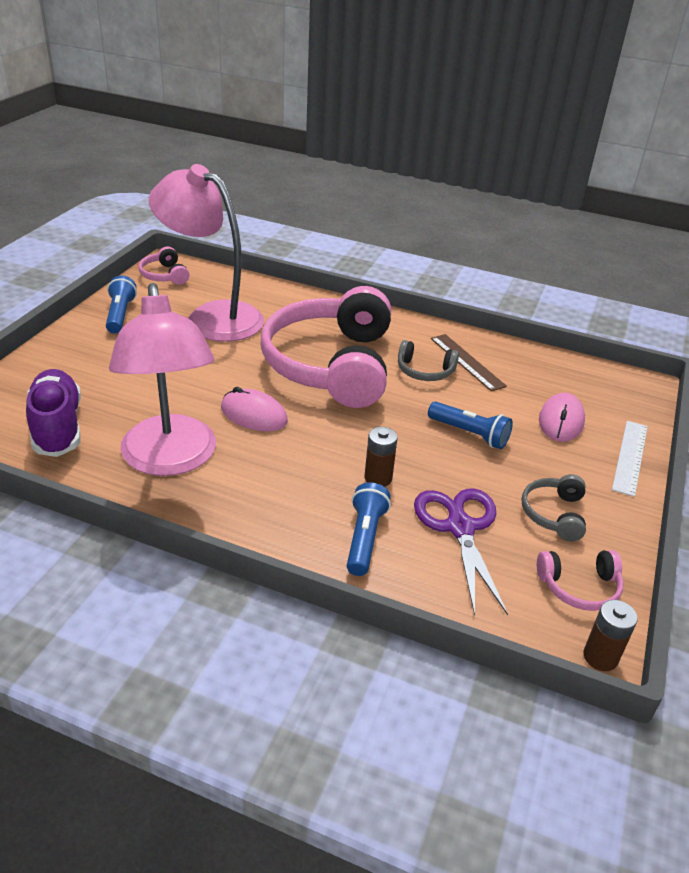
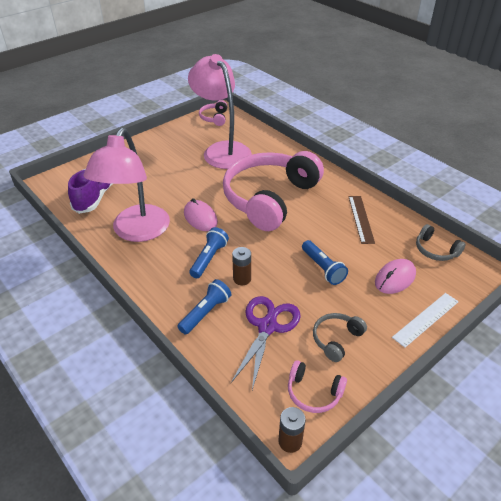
camera: 30 degrees right, 5 degrees up
blue flashlight [106,275,137,333] -> blue flashlight moved to [189,227,229,278]
grey headphones [398,340,459,381] -> grey headphones moved to [416,224,465,261]

